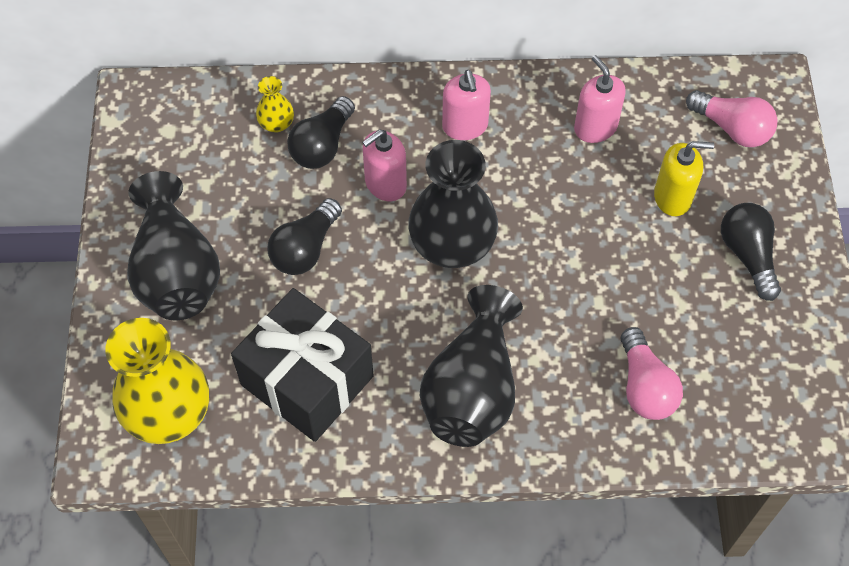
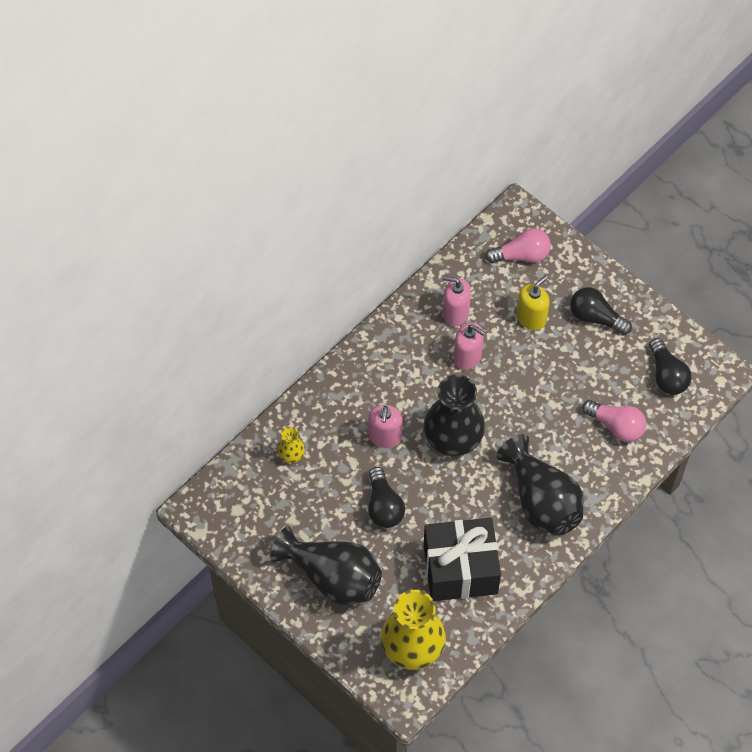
camera: 45 degrees left, 0 degrees up
black light bulb [287,96,355,169] -> black light bulb moved to [649,338,691,395]
pink soap dispenser [442,70,491,140] -> pink soap dispenser moved to [454,323,485,370]

